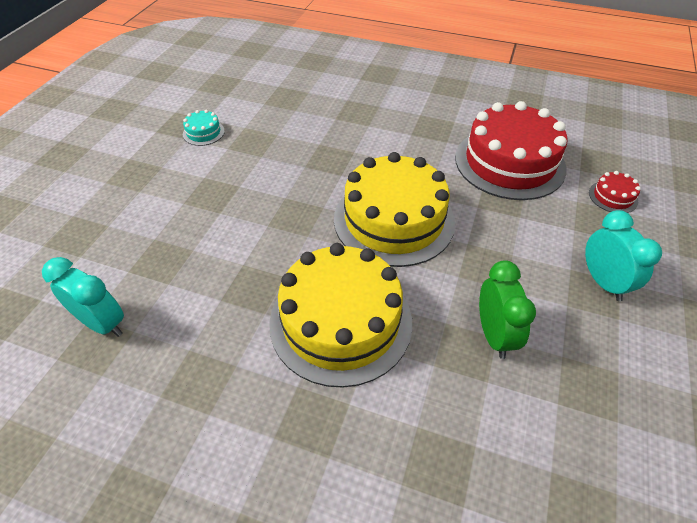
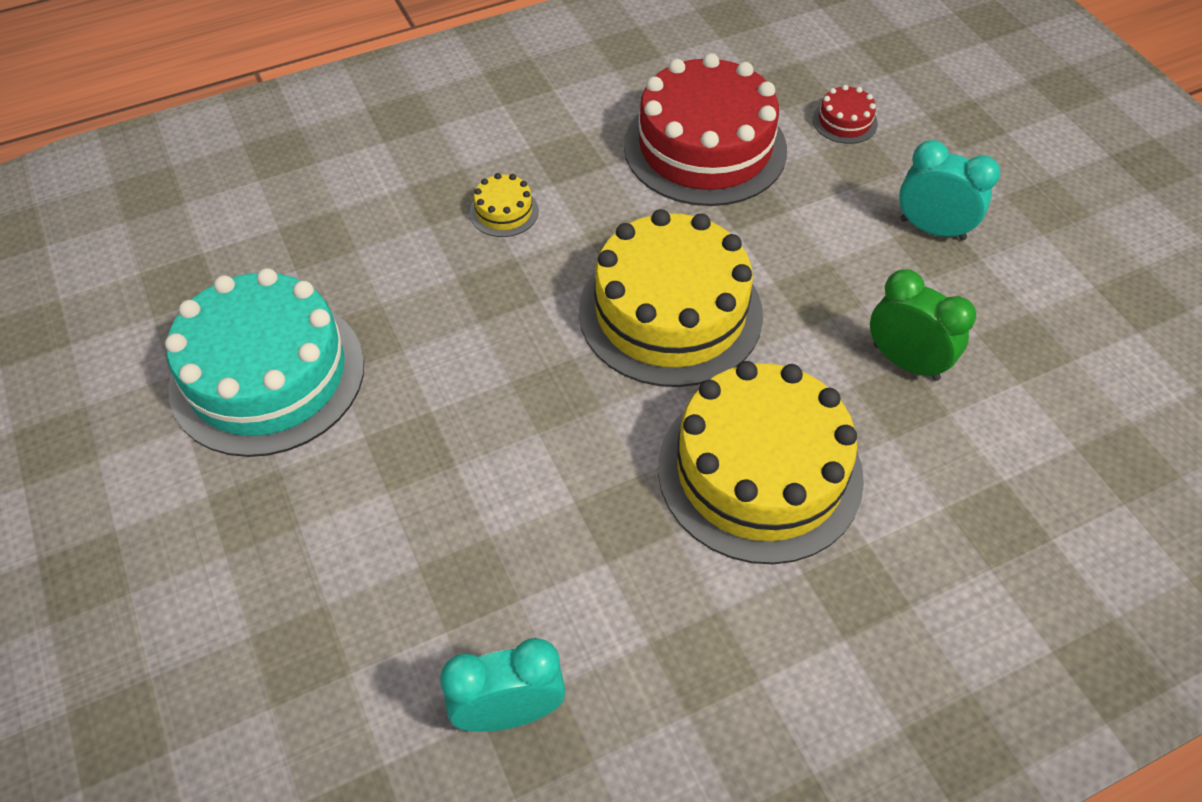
camera: 45 degrees left, 5 degrees up
turquoise cake [183,110,225,146] -> turquoise cake [165,268,364,457], size x2.47
none -> yellow cake [470,173,539,237]

